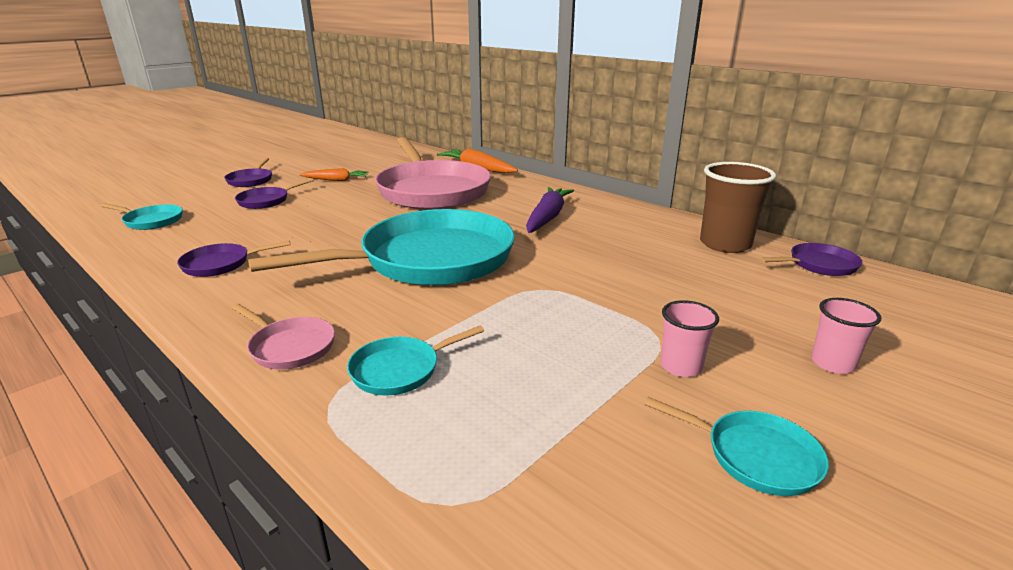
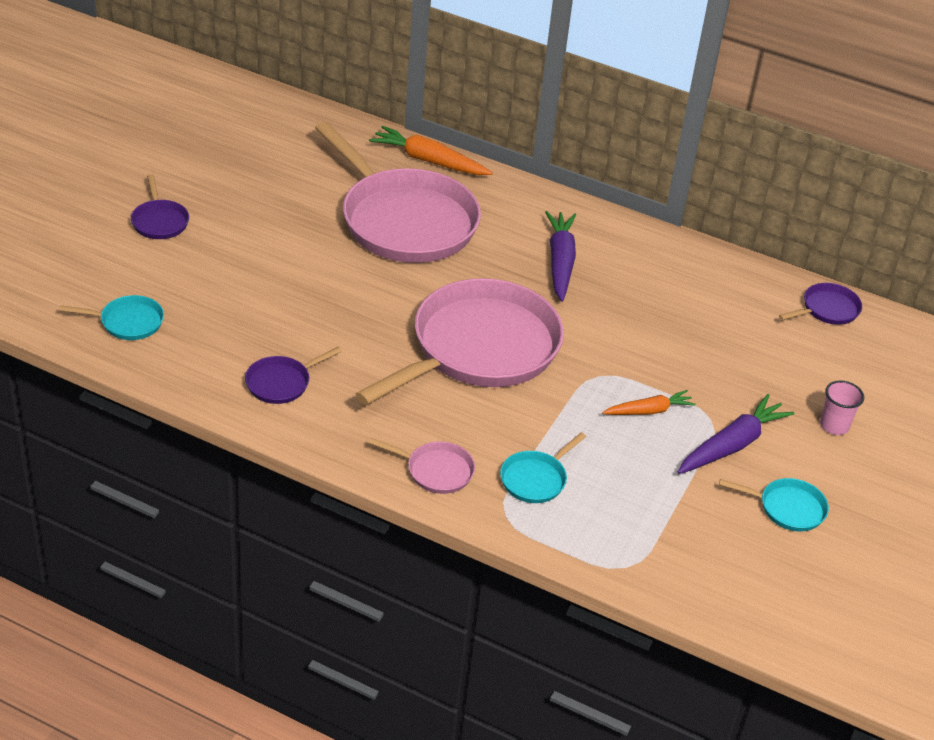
camera: 20 degrees left, 15 degrees up
purple pan [235,178,314,209] -> none
turquoise pan [248,209,515,285] -> pink pan [356,278,564,405]
orange carrot [299,168,368,181] -> orange carrot moved to [602,390,696,415]
pink cup [661,300,719,377] -> purple carrot [678,394,794,474]
brown cup [700,162,776,253] -> none

